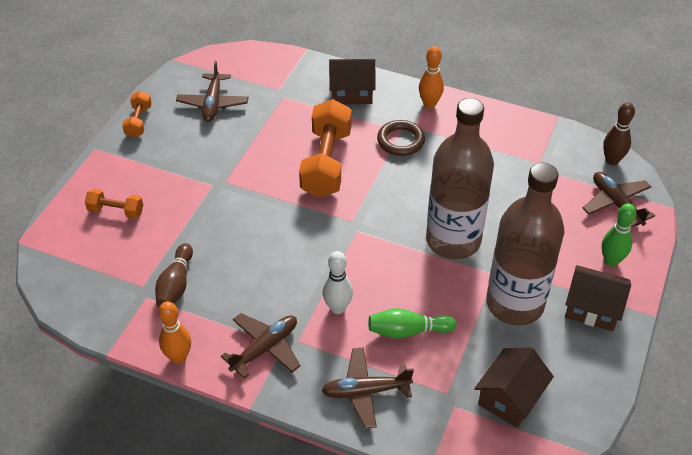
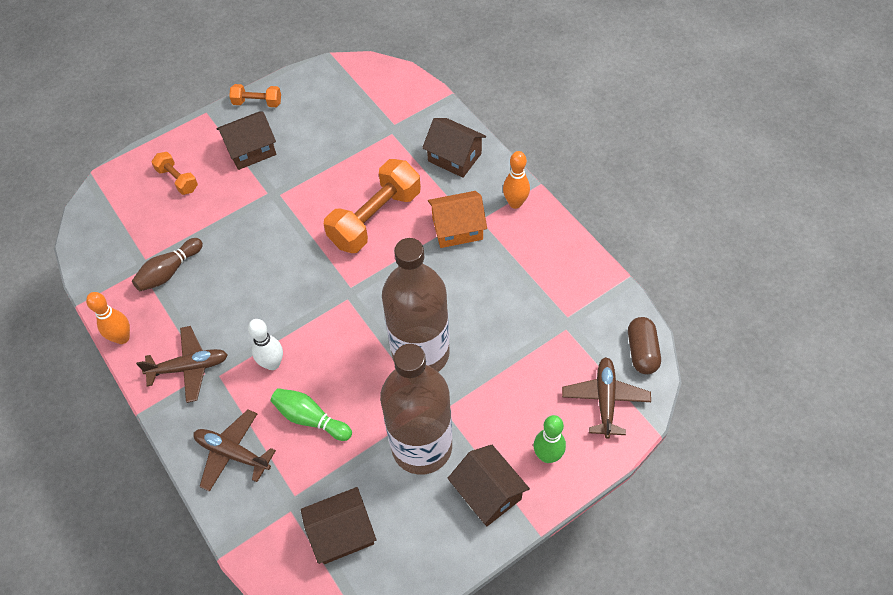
camera: 35 degrees right, 10 degrees up
orange dumbbell [122,91,152,138] -> orange dumbbell turned 60 degrees clockwise [229,84,281,107]
brown plane [176,61,249,122] -> none
brown ring [377,120,425,156] -> orange house [428,191,487,248]
brown bowling pin [603,102,635,165] -> brown capsule [628,317,661,374]
none -> brown house [216,111,276,170]

